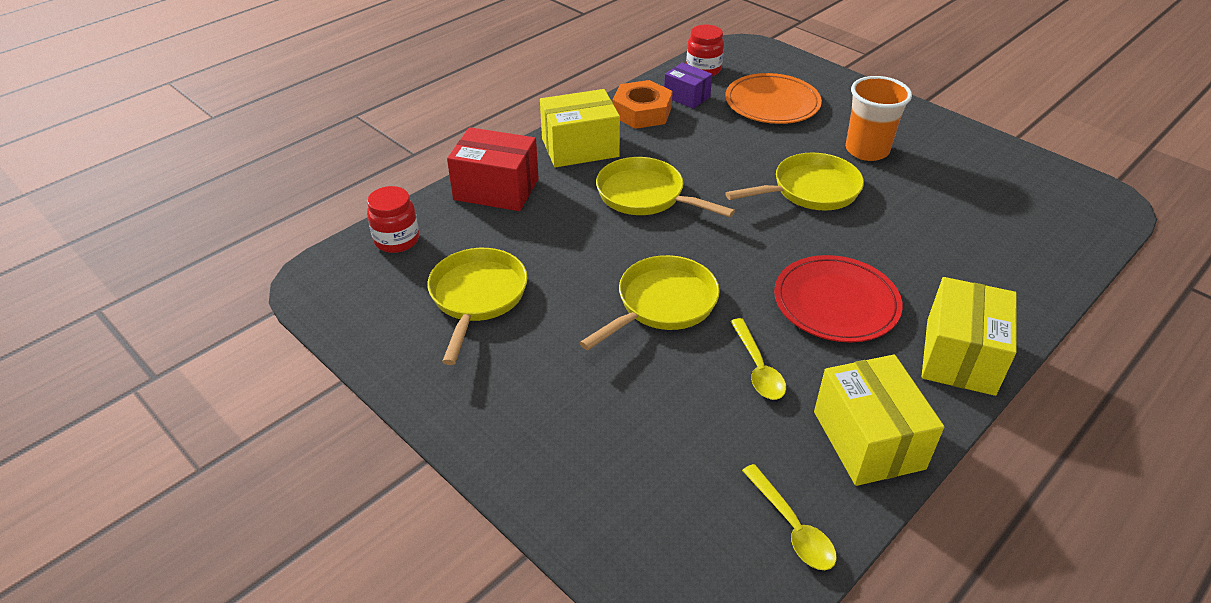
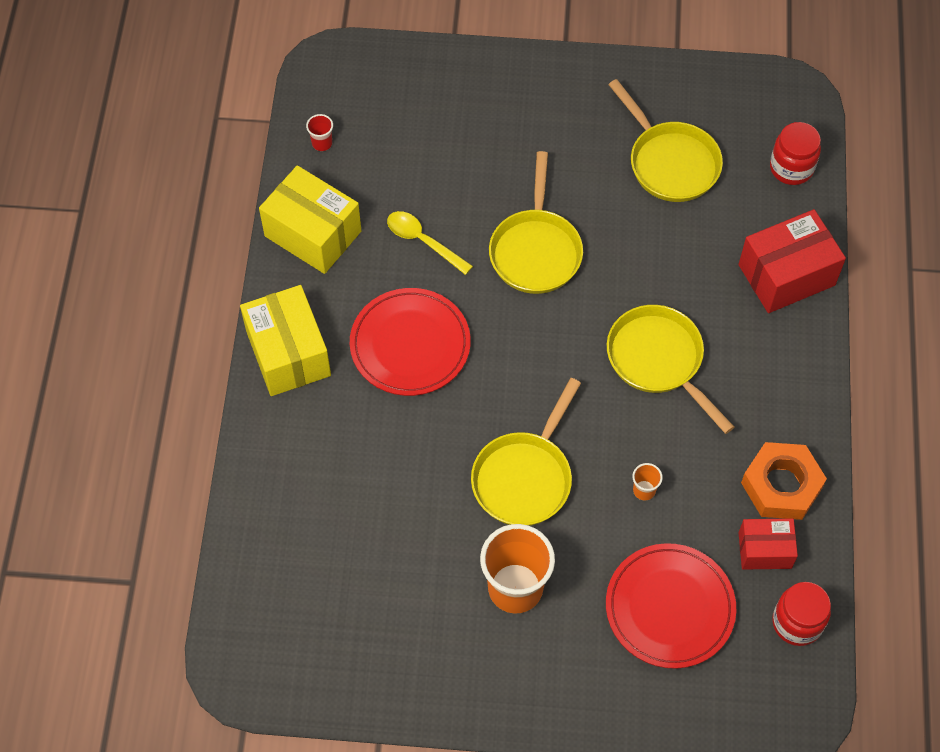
camera: 140 degrees right, 20 degrees up
yellow box [540,89,620,167] -> none
yellow pan [596,157,735,217] -> yellow pan turned 120 degrees counterclockwise [607,305,734,434]
purple box [664,63,712,109] -> red box [739,519,798,570]
orange plate [725,73,822,124] -> red plate [606,543,736,669]
yellow spoon [742,464,837,570] -> red cup [306,114,333,151]
none -> orange cup [632,463,663,500]

